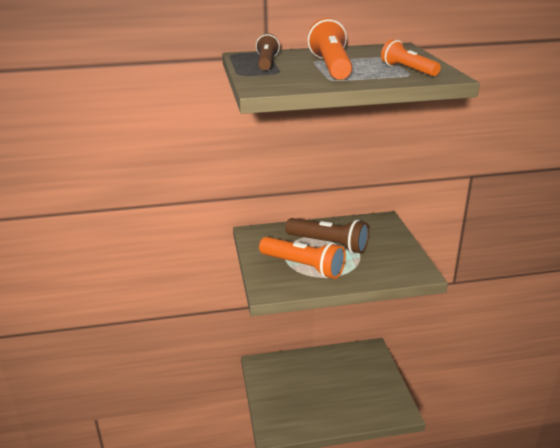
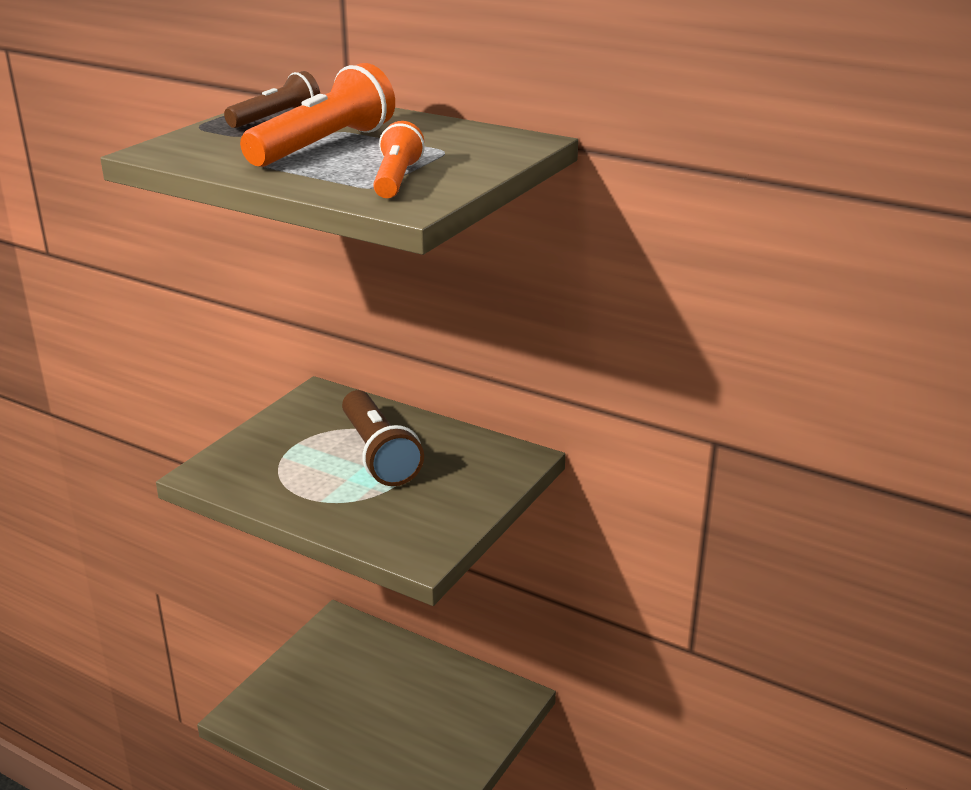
camera: 40 degrees right, 0 degrees up
orange flashlight [259,237,346,279] -> none

